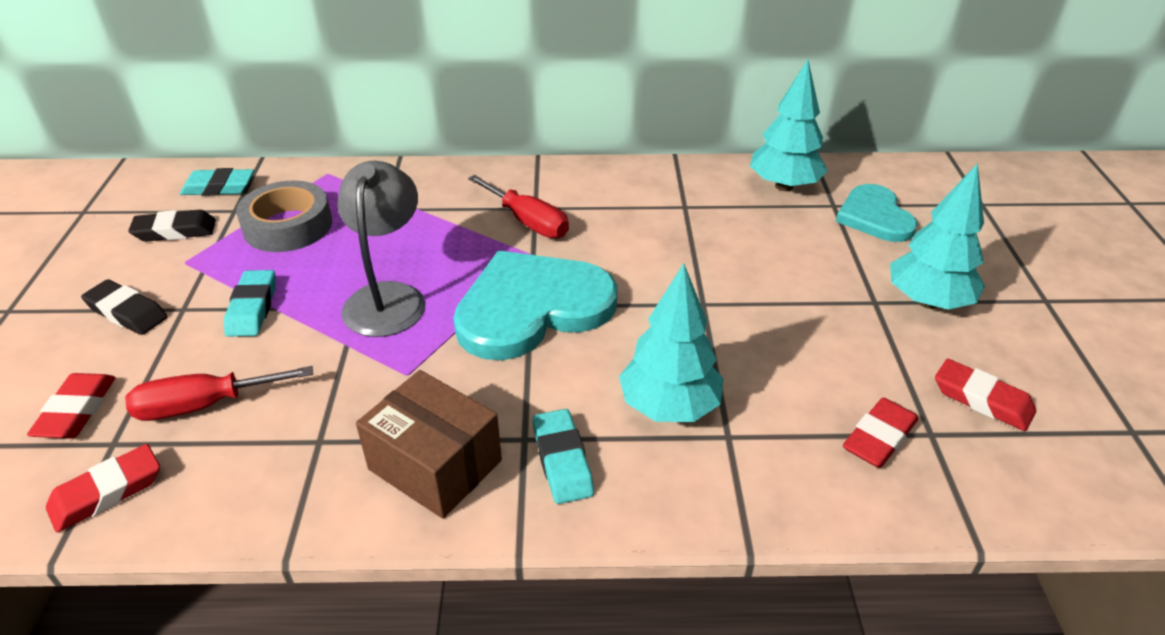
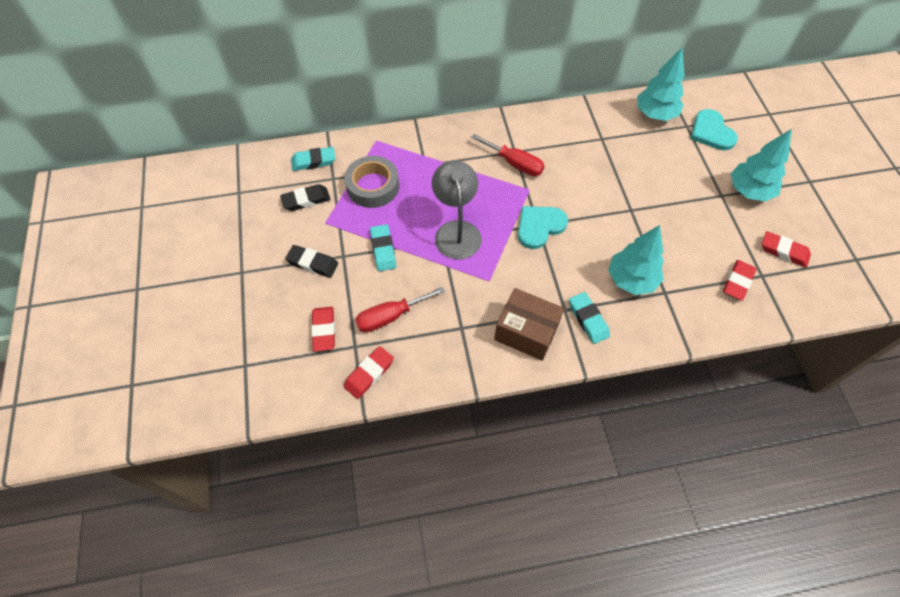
camera: 10 degrees left, 20 degrees up
turquoise heart [453,251,618,360] -> turquoise heart [518,206,568,249], size x0.60

